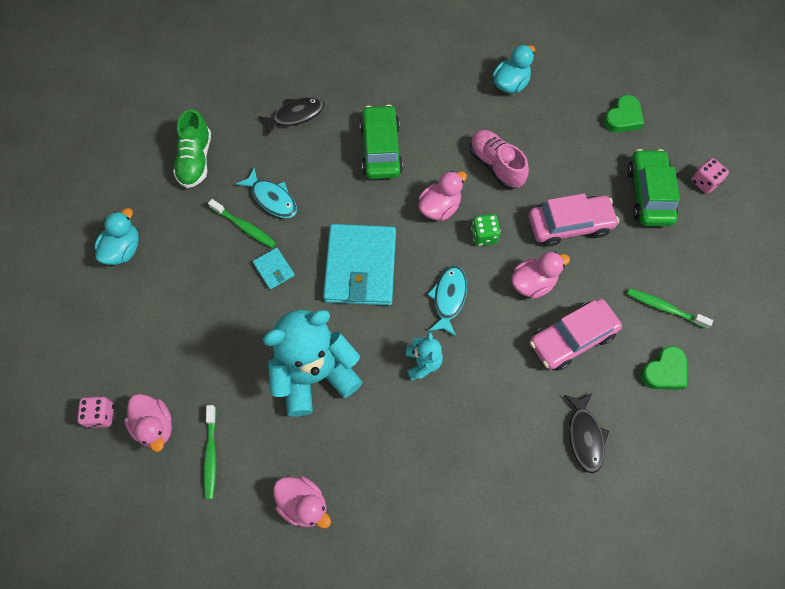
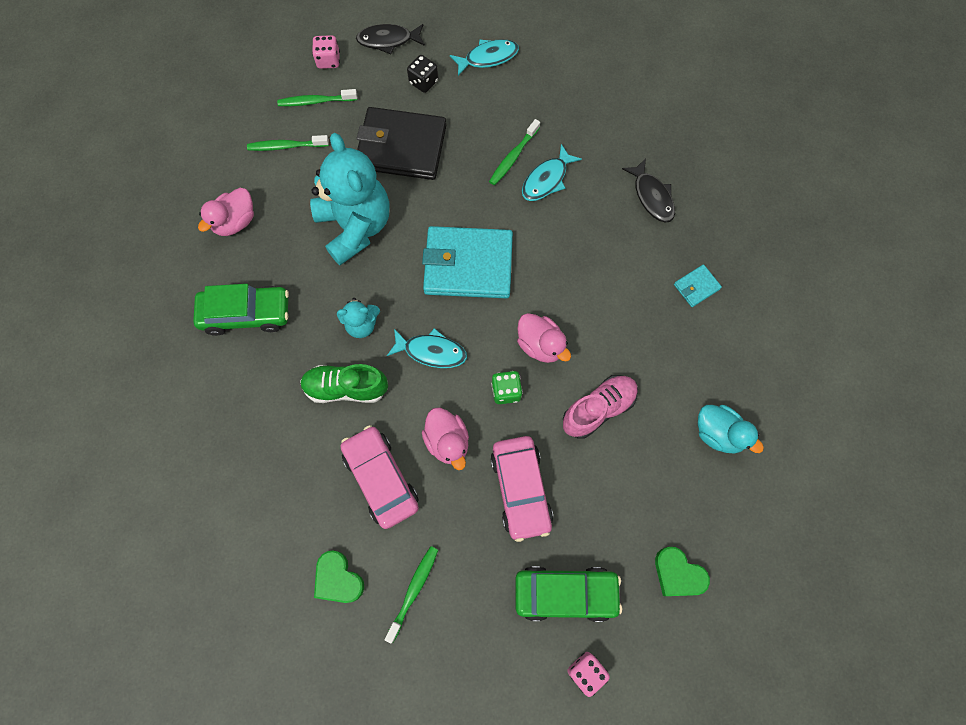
camera: 90 degrees right, 5 degrees up
turquoise duck [94,208,139,265] -> turquoise fish [450,39,519,76]
pink duck [124,394,172,452] -> green toothbrush [277,89,357,106]
green shoe [173,109,211,188] -> green shoe moved to [300,364,388,403]
turquoise wallet [253,248,295,290] -> turquoise wallet moved to [674,264,722,307]
green car [360,105,403,179] -> green car moved to [193,284,289,336]
black fish [564,393,609,473] -> black fish moved to [356,24,425,54]
none -> black wallet [357,107,446,180]
none -> black dice [407,55,438,93]

